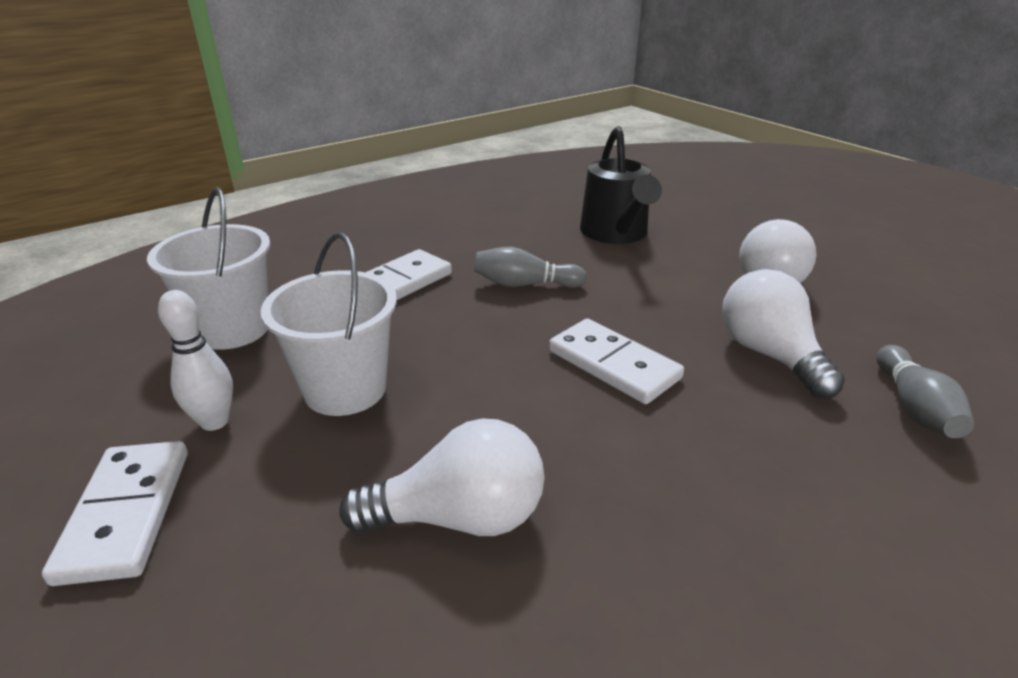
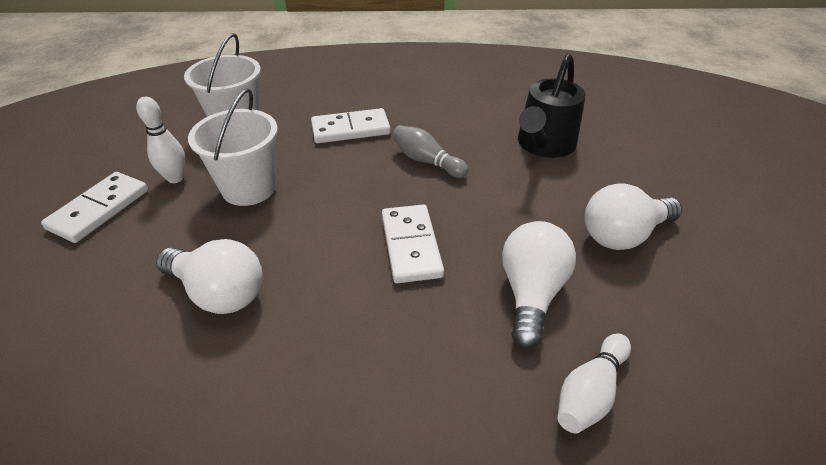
camera: 35 degrees right, 10 degrees up
grey bowling pin [877,345,974,438] -> white bowling pin [557,334,631,433]

